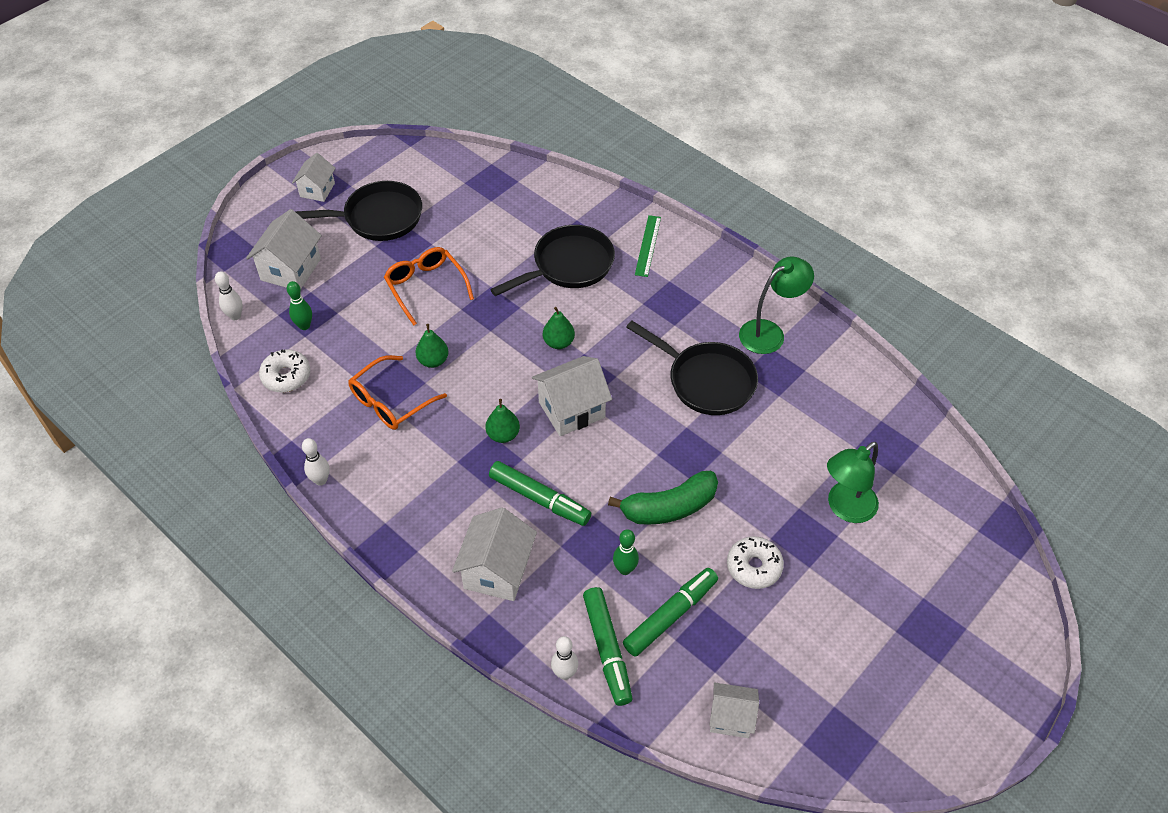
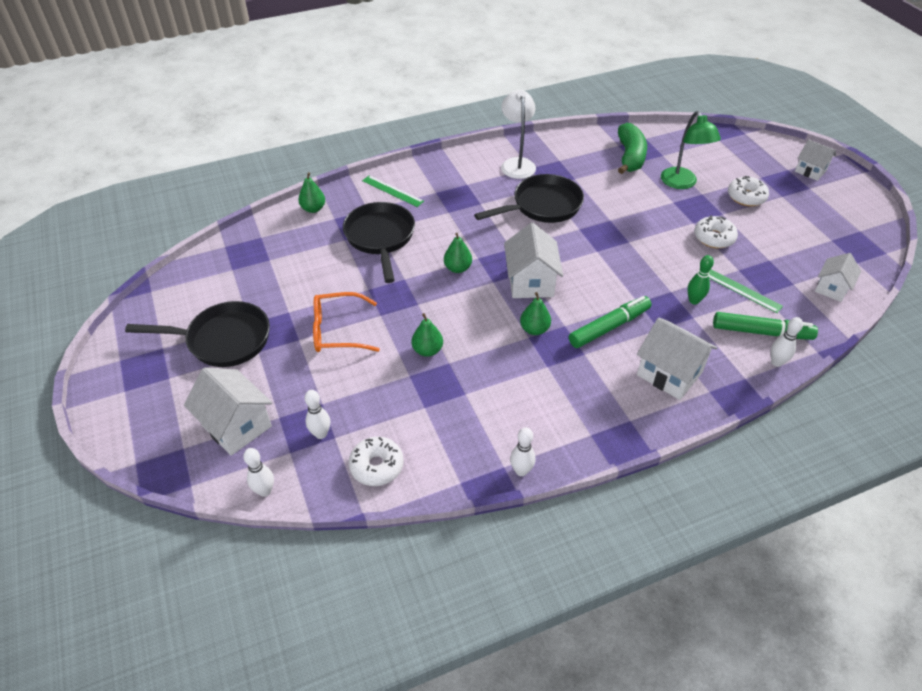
camera: 65 degrees left, 5 degrees down
green bowling pin [287,281,312,330] -> white bowling pin [305,390,330,439]
white house [292,153,335,202] -> white house moved to [795,140,836,181]
black pan [295,181,422,241] -> black pan turned 75 degrees clockwise [125,301,270,367]
orange glasses [348,355,447,430] -> none
green banana [608,471,718,525] -> green banana moved to [618,123,647,174]
green marker [623,568,718,657] -> green ruler [709,269,783,313]
green lamp [739,257,814,354] -> white lamp [501,90,536,179]
none -> green pear [298,172,325,213]
none -> white donut [728,176,769,206]

